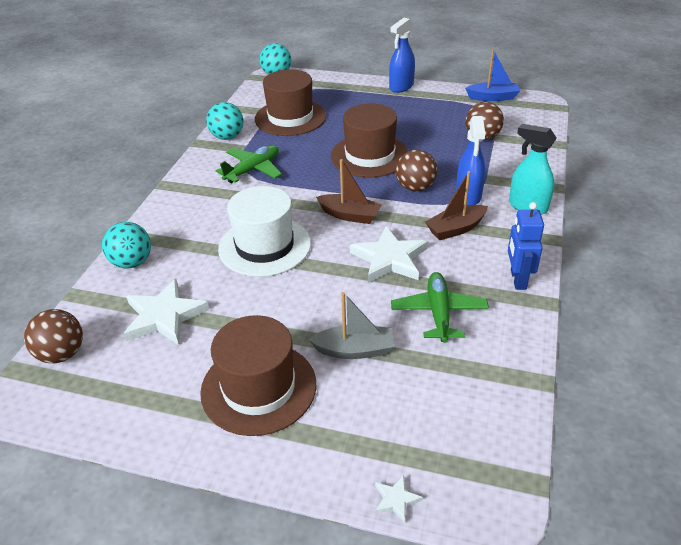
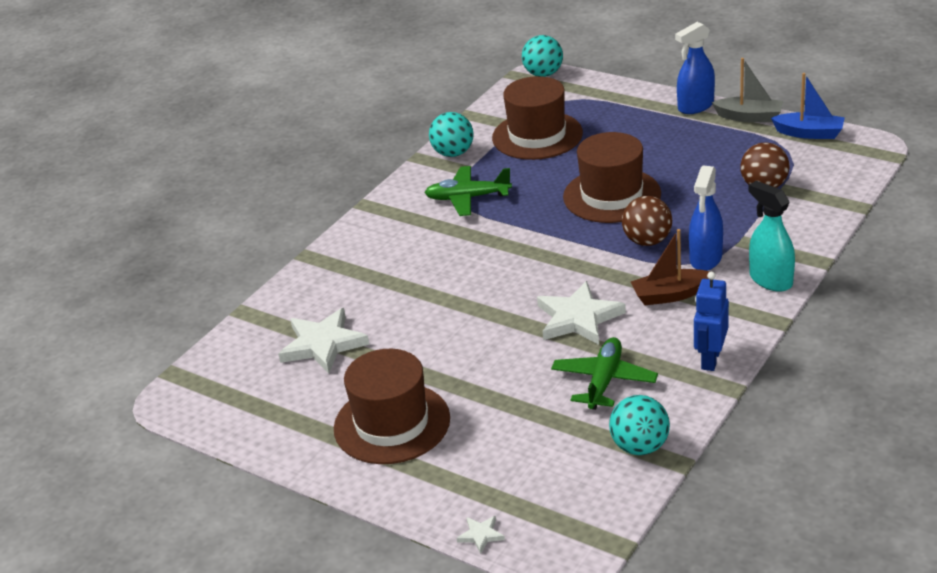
camera: 20 degrees right, 5 degrees down
brown ball [24,309,83,363] -> none
turquoise ball [102,222,151,268] -> turquoise ball moved to [609,395,670,455]
green plane [216,145,282,183] -> green plane turned 150 degrees counterclockwise [424,166,512,216]
white hat [218,186,311,277] -> none
grey boat [308,292,394,359] -> grey boat moved to [712,58,783,122]
brown boat [316,159,382,224] -> none

